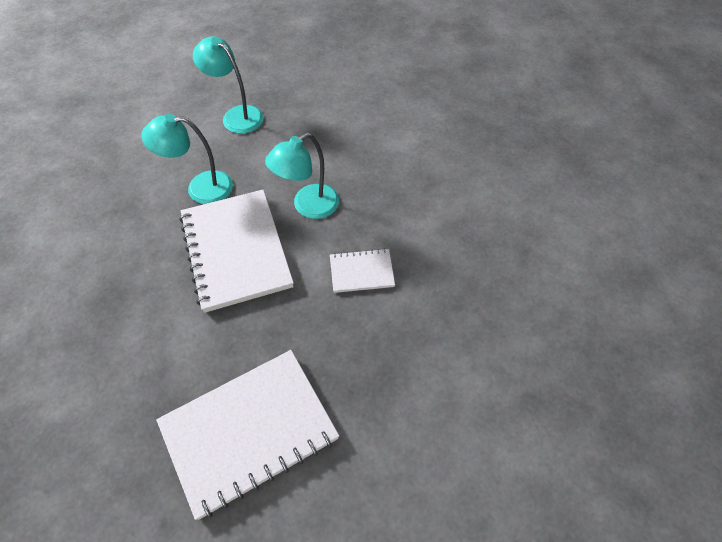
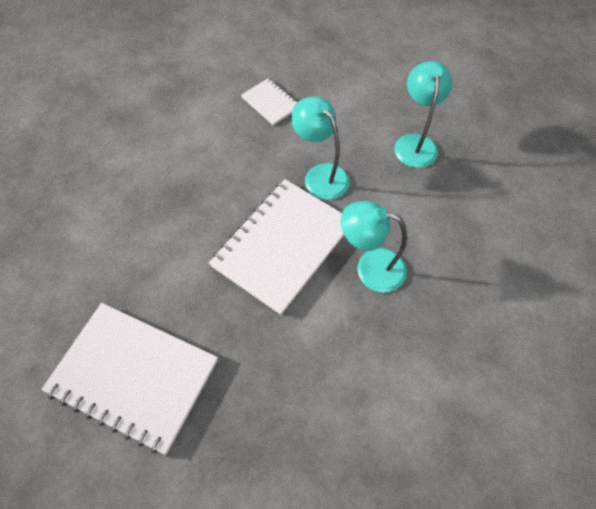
camera: 55 degrees right, 5 degrees up
white notebook [330,248,395,293] -> white notebook moved to [241,78,297,125]

